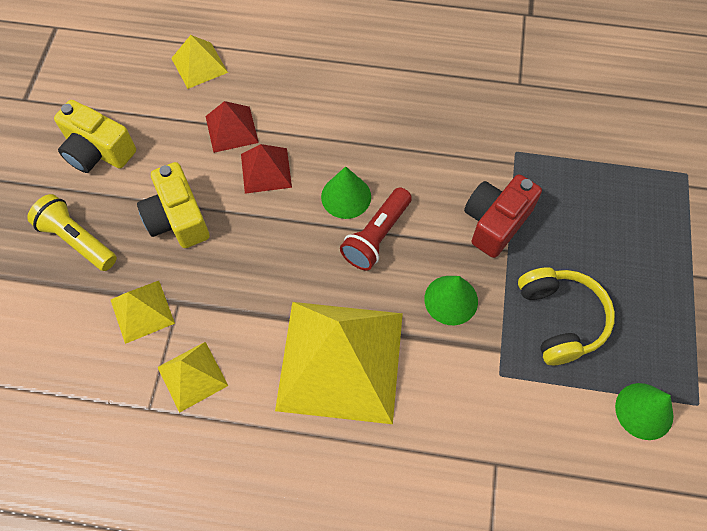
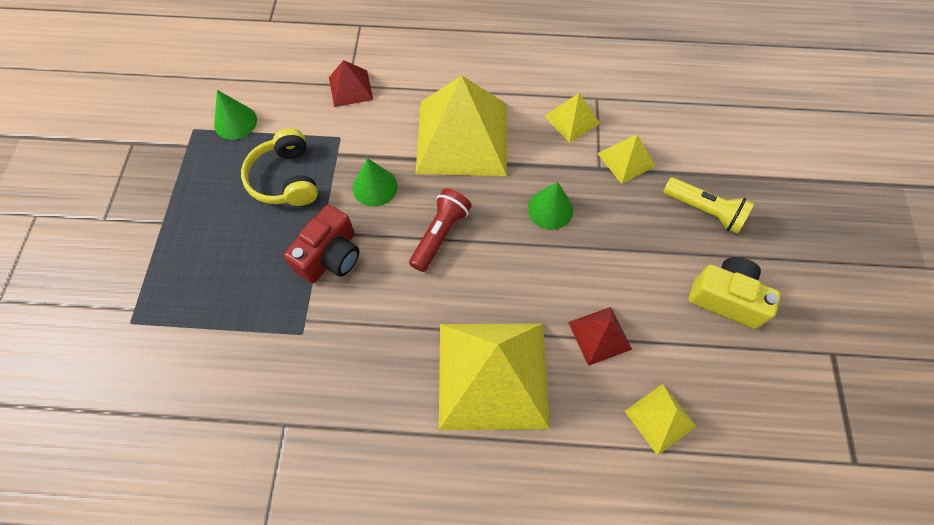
camera: 175 degrees right, 0 degrees up
yellow camera [137,162,210,248] -> none
red pyramid [241,144,292,194] -> red pyramid moved to [329,60,373,107]
green cone [321,166,371,219] -> green cone moved to [528,182,573,230]
none -> yellow pyramid [439,323,550,430]

